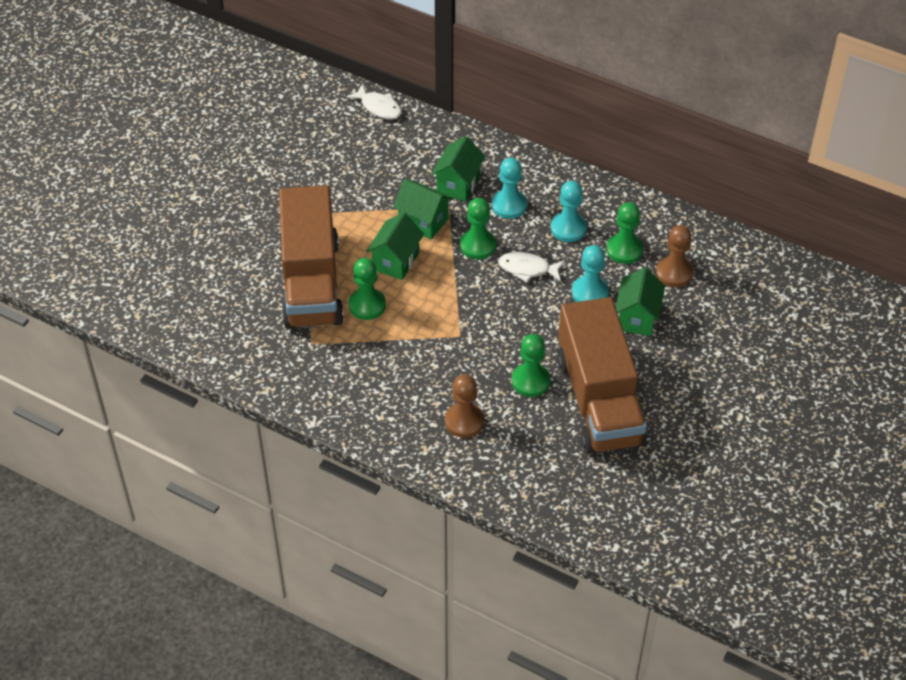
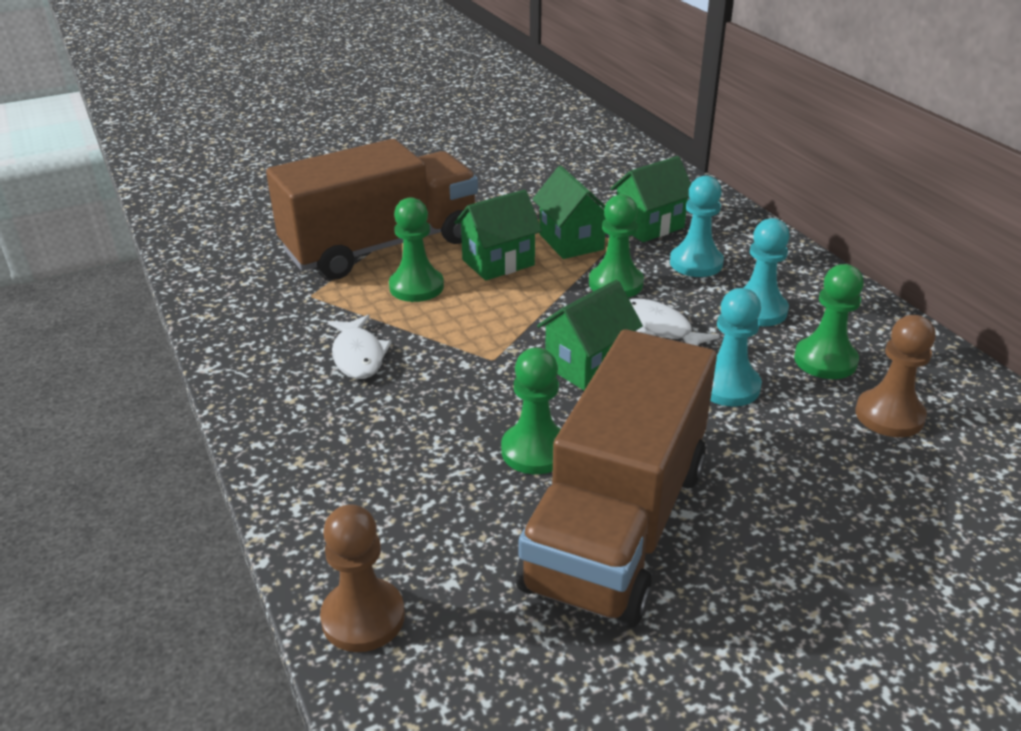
camera: 35 degrees right, 15 degrees down
brown truck [279,185,344,329] -> brown truck turned 150 degrees counterclockwise [266,139,478,280]
white fish [346,84,402,119] -> white fish moved to [328,315,392,379]
brown pawn [445,374,484,438] -> brown pawn moved to [320,504,405,652]
green house [616,267,665,336] -> green house moved to [537,280,643,390]

